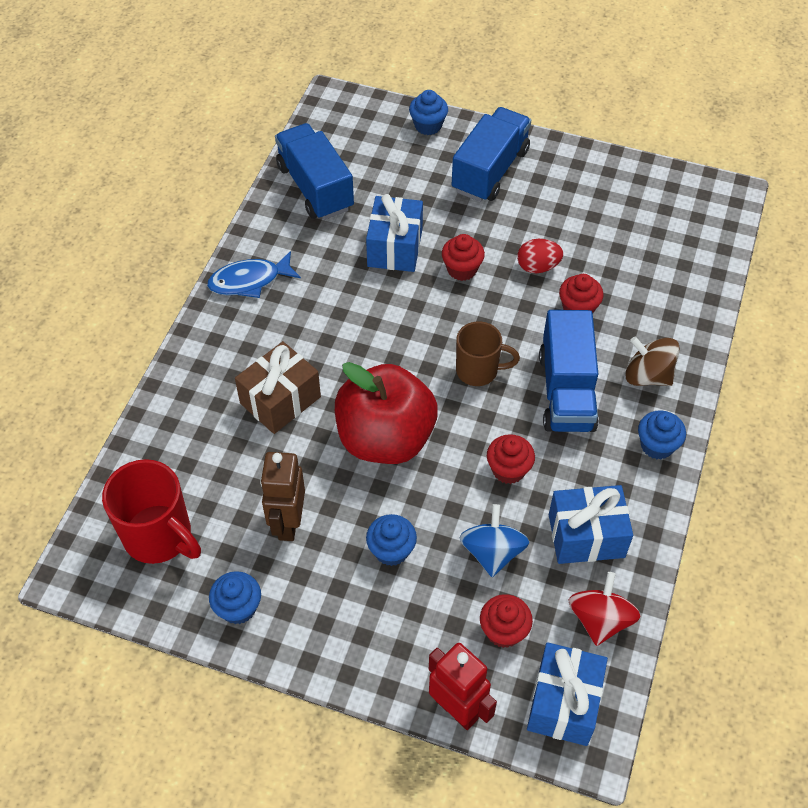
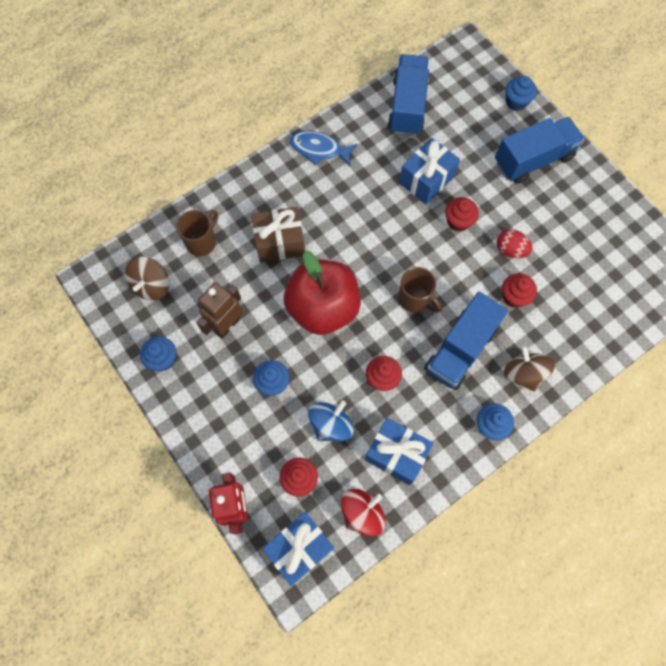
camera: 35 degrees right, 15 degrees up
red mug [102,459,201,564] -> brown spinning top [125,257,169,300]
none -> brown mug [176,210,218,256]

